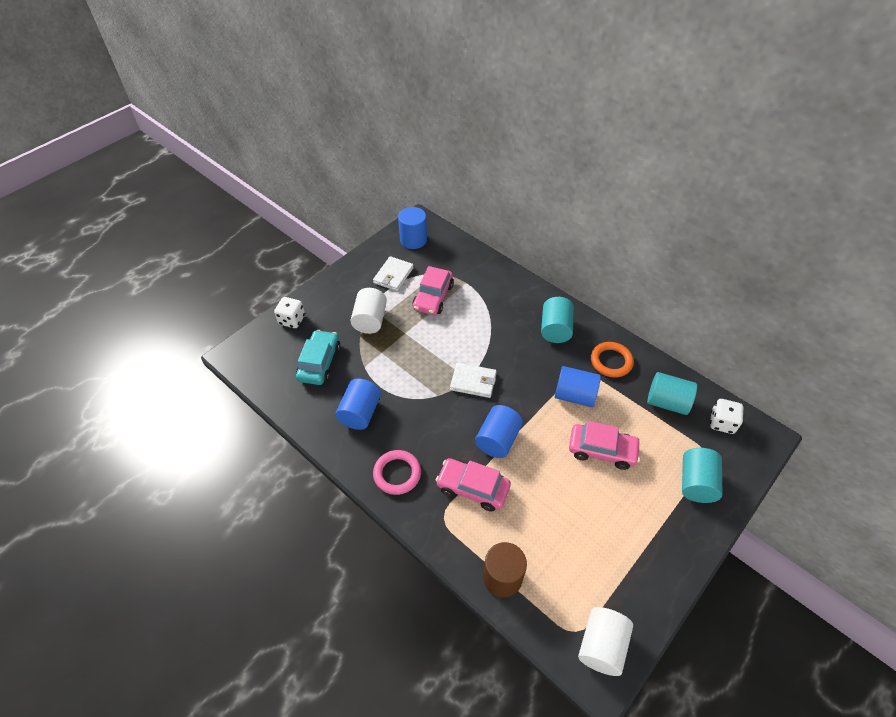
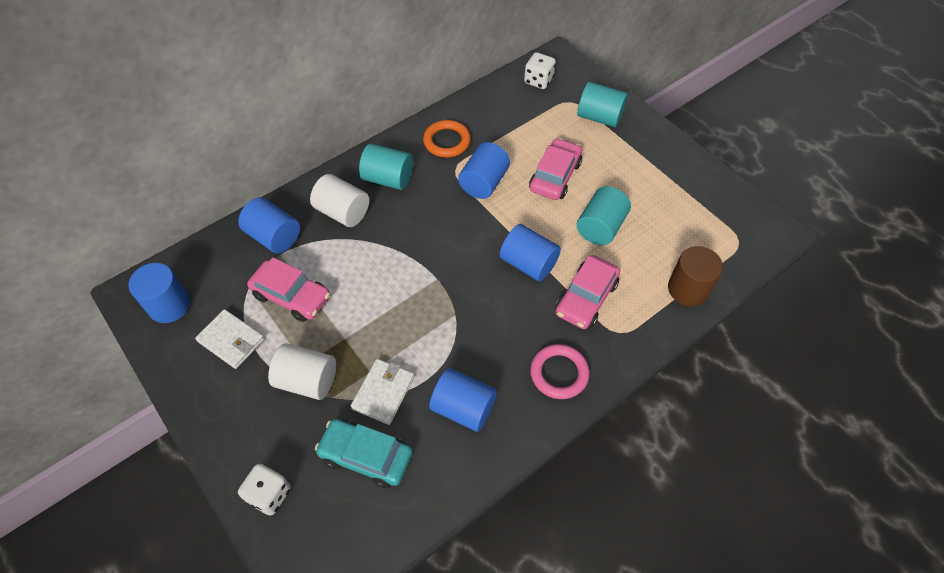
camera: 80 degrees left, 5 degrees up
white wallet [450,363,497,398] -> white wallet moved to [350,359,415,425]
white cylinder [578,607,633,676] -> white cylinder moved to [310,174,369,227]
turquoise cylinder [647,372,697,415] -> turquoise cylinder moved to [577,186,631,245]
none -> blue cylinder [238,197,300,253]

